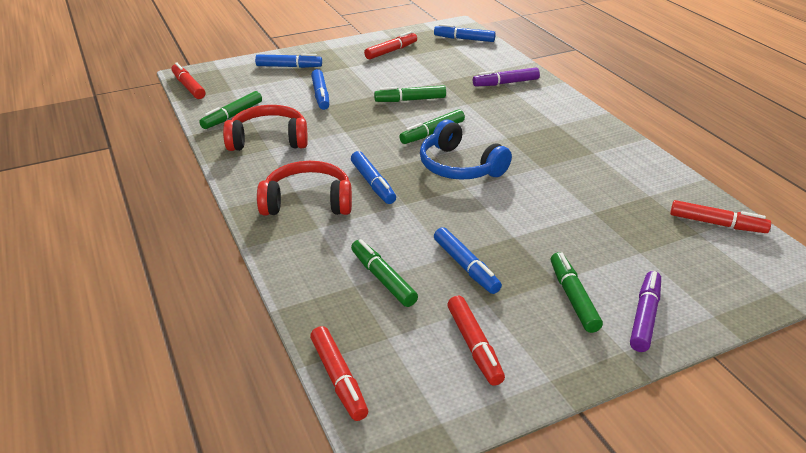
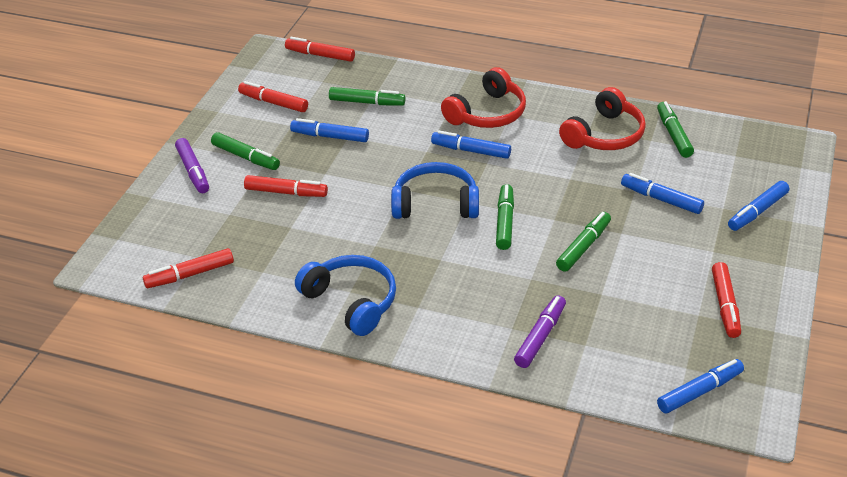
camera: 135 degrees right, 5 degrees up
red marker [172,63,205,99] -> red marker moved to [244,175,328,197]
none -> blue headphones [295,255,396,336]

